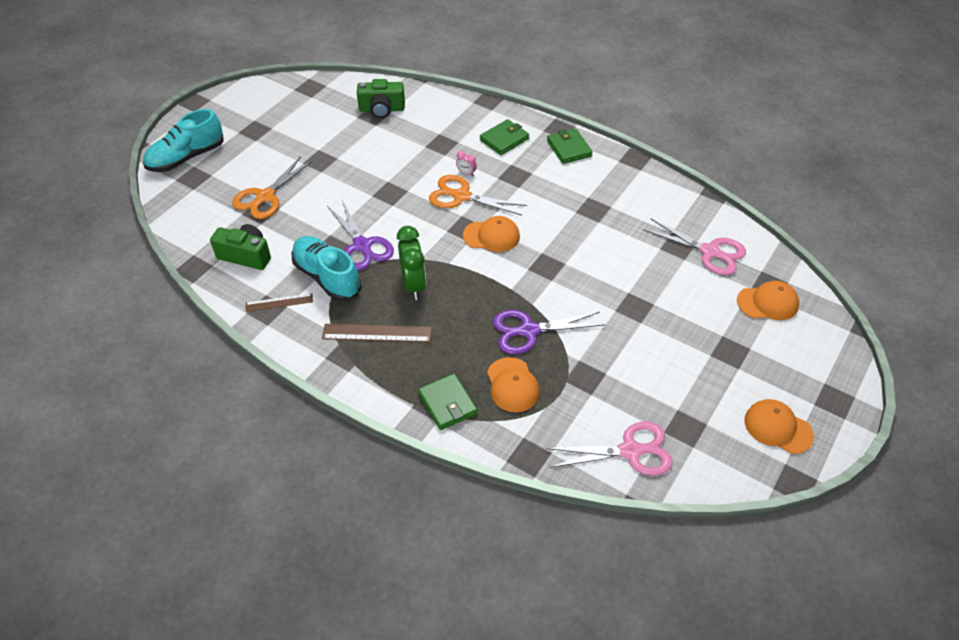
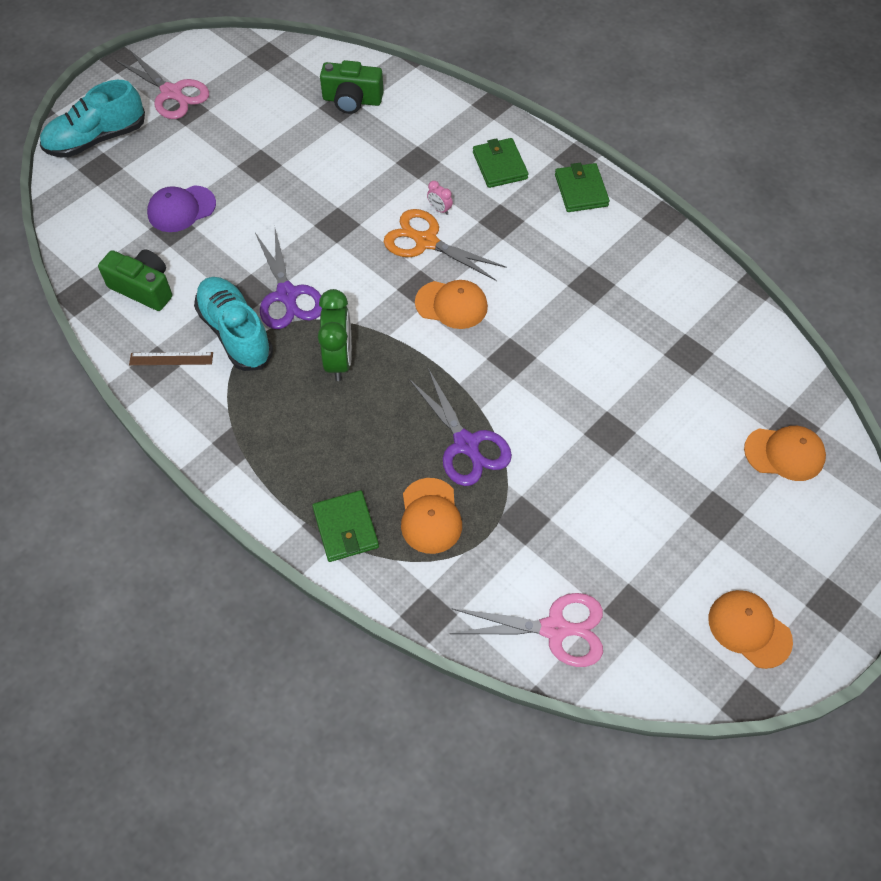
camera: 10 degrees right, 10 degrees up
orange scissors [232,156,313,219] -> purple cap [147,185,216,232]
brown ruler [322,324,432,342] -> none
green wallet [480,119,529,155] -> green wallet turned 75 degrees counterclockwise [473,138,528,188]
purple scissors [493,310,605,354] -> purple scissors turned 120 degrees counterclockwise [409,368,512,486]
pink scissors [643,219,746,276] -> pink scissors moved to [115,49,209,119]

